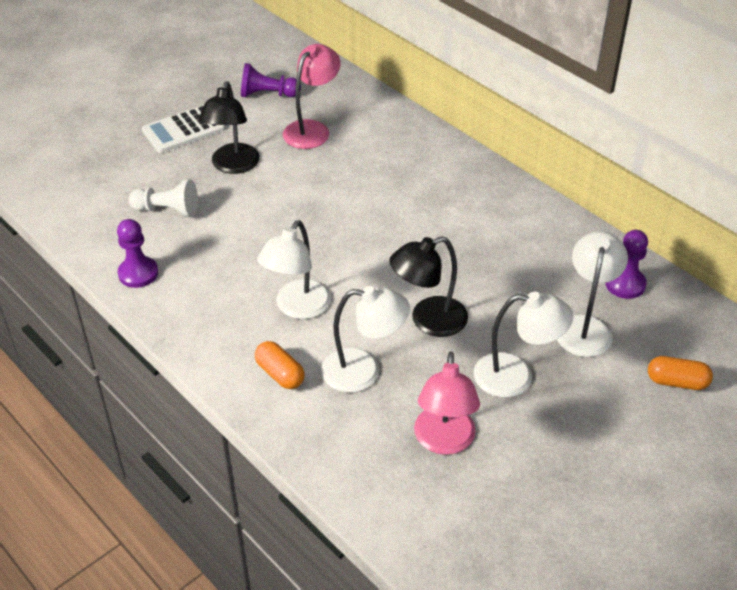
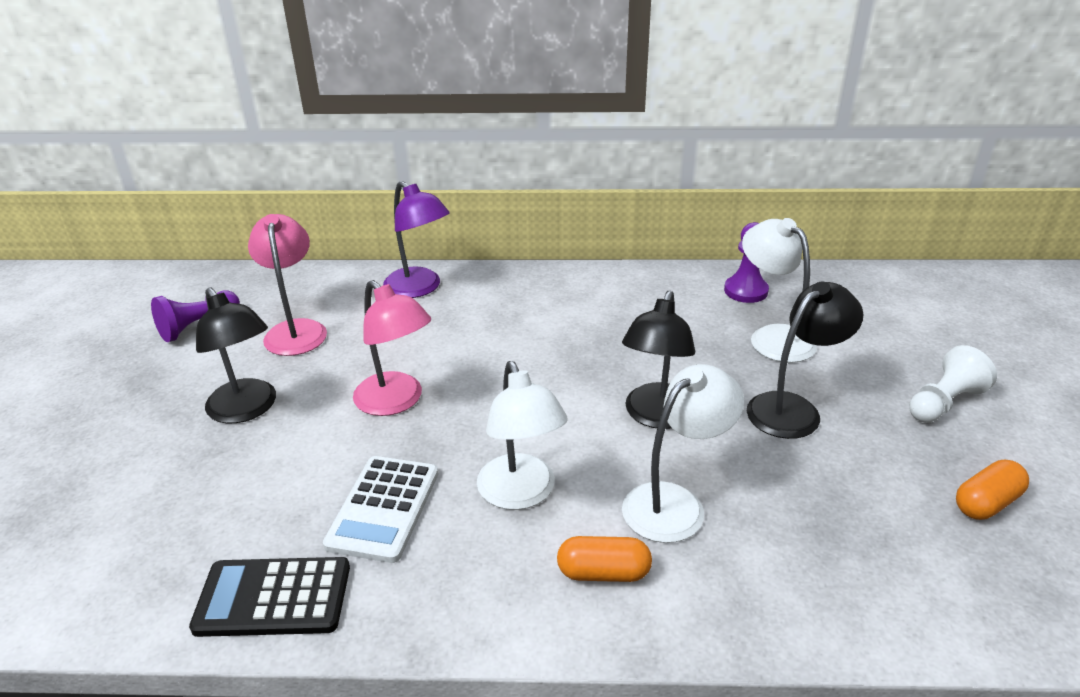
camera: 45 degrees left, 10 degrees down
purple pawn [117,219,158,288] -> black calculator [189,557,350,637]
white pawn [128,179,198,217] -> white pawn moved to [909,345,997,423]
white calculator [142,105,225,153] -> white calculator moved to [323,456,439,563]
pink lamp [414,351,480,455] -> pink lamp moved to [353,280,431,416]
white lamp [473,292,573,398] -> black lamp [747,282,863,439]
orange capsule [648,356,713,390] -> orange capsule moved to [956,460,1029,520]
none -> purple lamp [383,181,450,298]

